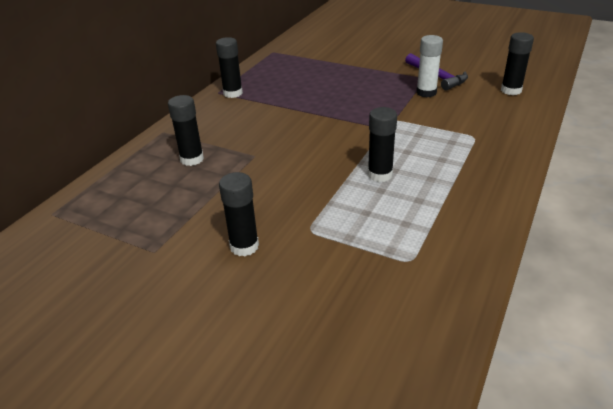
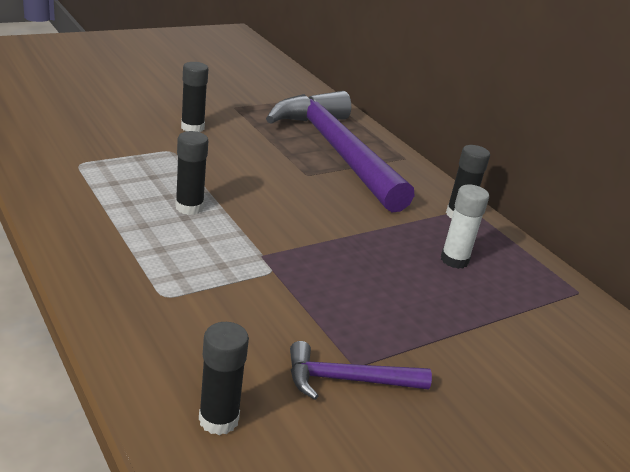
camera: 115 degrees right, 5 degrees down
black glue stick [168,95,204,166] -> purple hammer [266,91,415,213]
white glue stick [416,35,443,97] -> white glue stick moved to [441,184,489,269]

